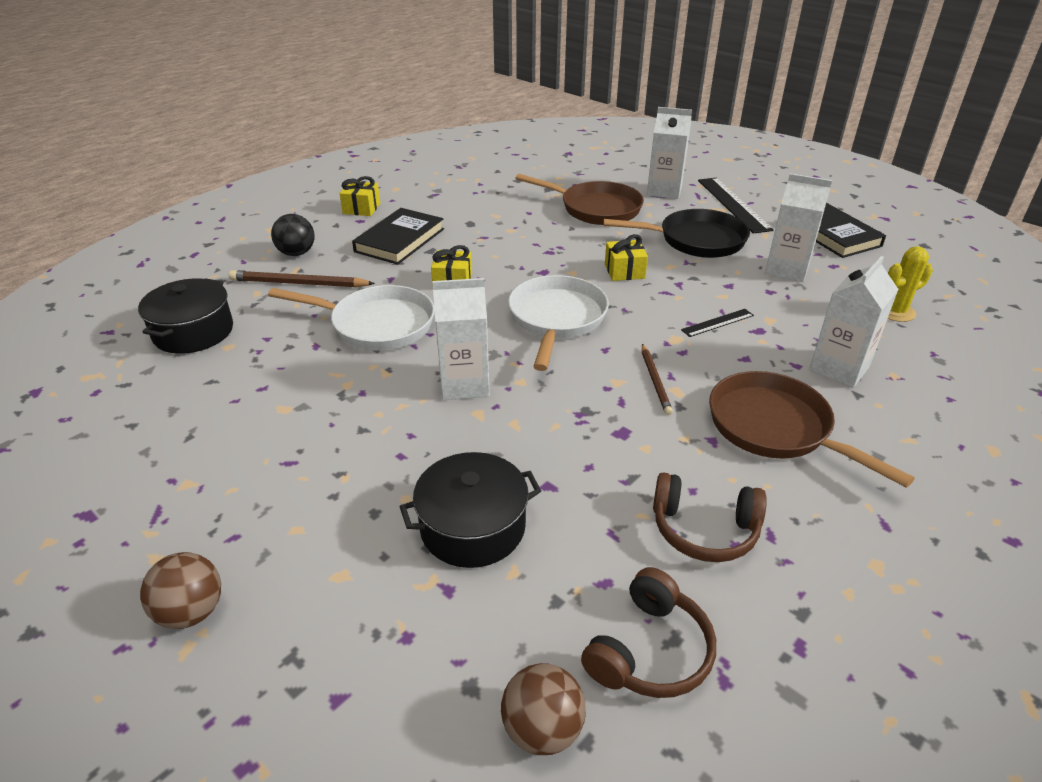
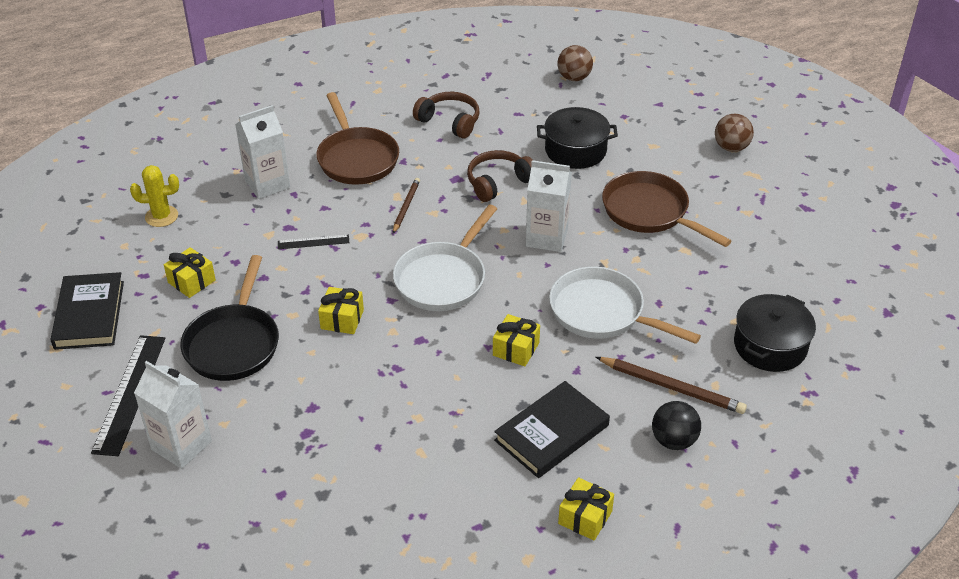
camera: 160 degrees left, 5 degrees up
brown pan [515,174,644,225] -> brown pan moved to [602,171,731,247]
brown headphones [581,567,716,698] -> brown headphones moved to [467,150,533,202]
black pan [603,209,750,258] -> black pan turned 105 degrees counterclockwise [180,255,279,381]
white carton [765,173,832,282] -> yellow gift [164,247,216,298]

